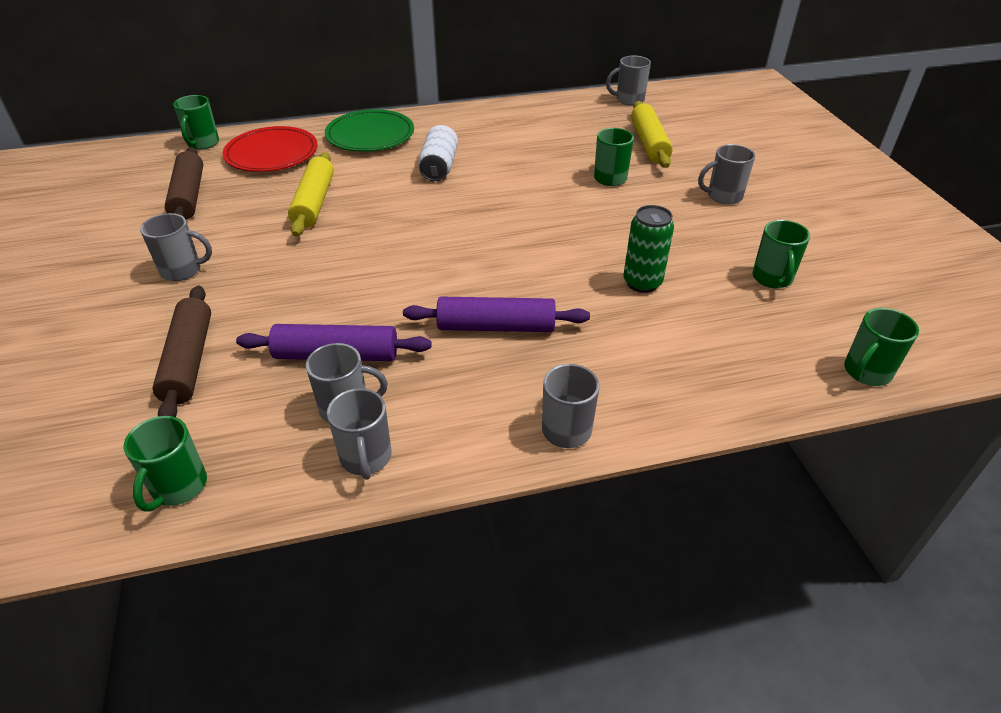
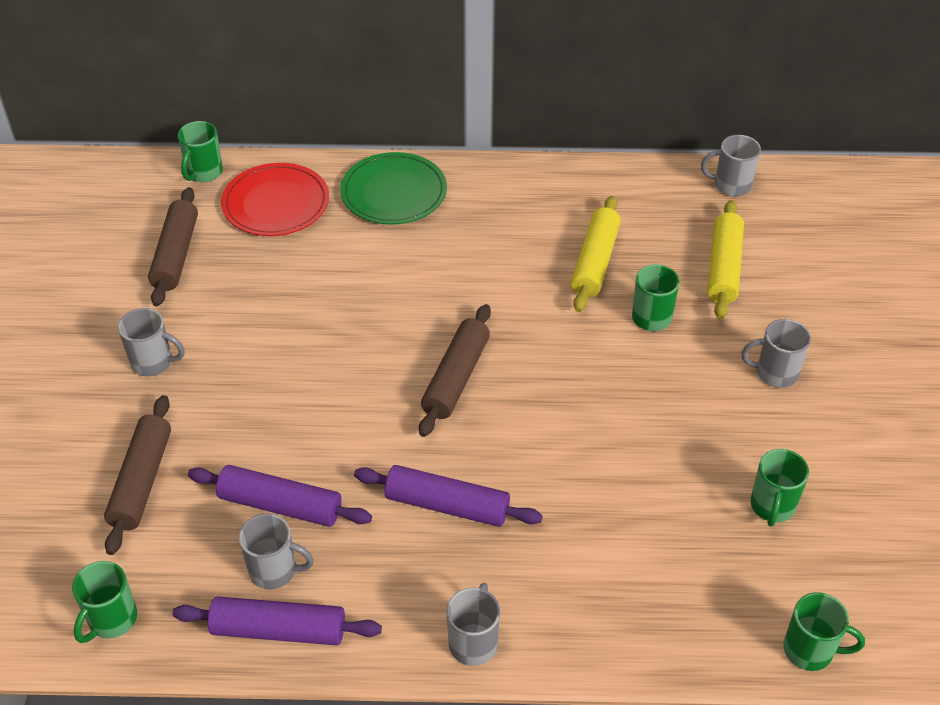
camera: 15 degrees right, 5 degrees up
yellow rolling pin [288,152,334,236] -> yellow rolling pin moved to [571,196,621,312]
grey mug [327,388,391,480] -> purple rolling pin [172,596,382,645]
white can [418,125,458,181] -> none
green can [623,205,674,293] -> none
green mug [844,308,919,386] -> green mug turned 135 degrees counterclockwise [784,592,865,671]
none -> brown rolling pin [419,304,491,437]

